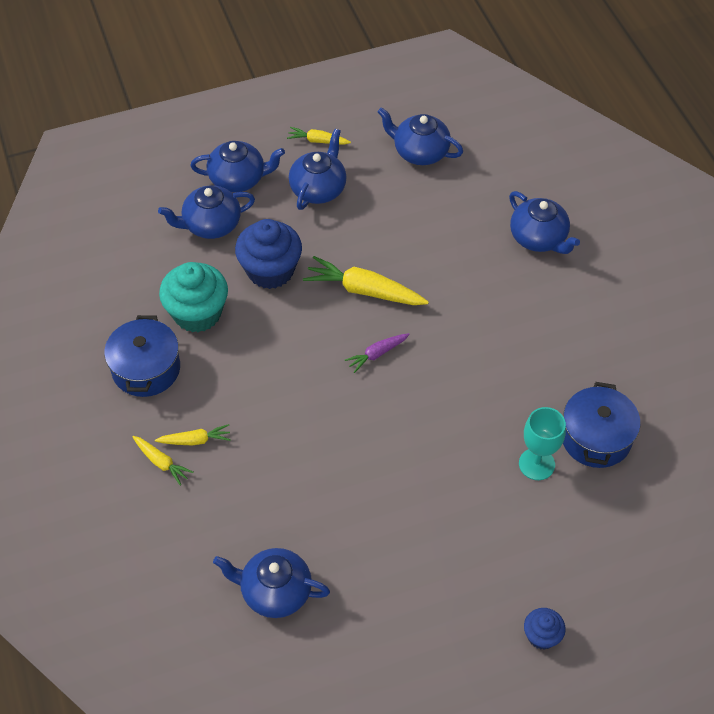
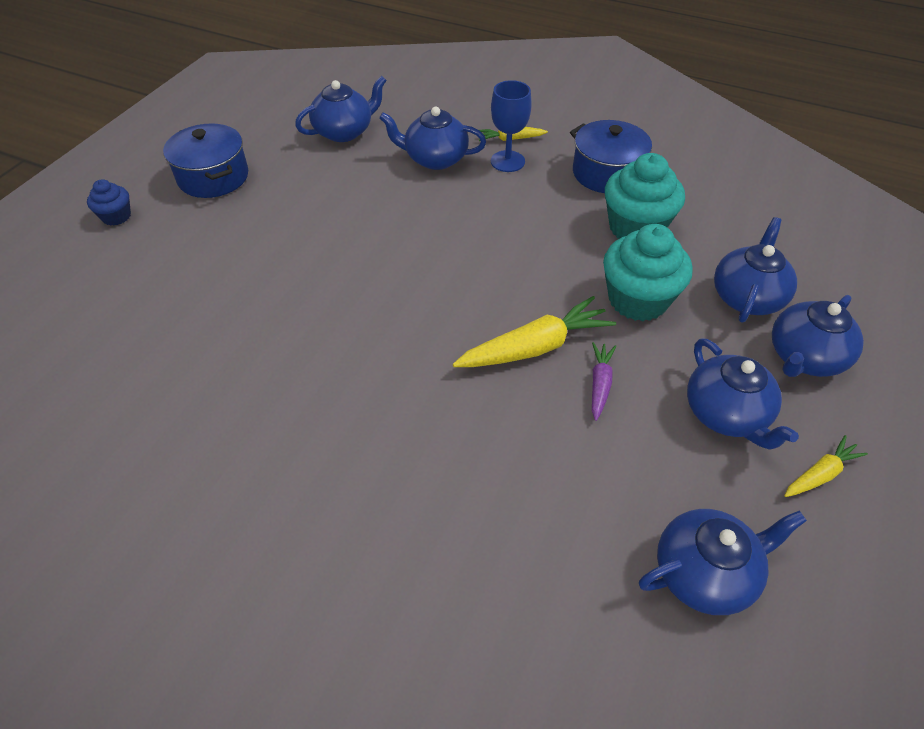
camera: 135 degrees right, 5 degrees down
yellow carrot [155,424,231,446] -> blue goblet [491,80,532,172]
blue cupcake [235,219,302,289] -> turquoise cupcake [603,224,693,321]
purple carrot [345,333,410,373] -> purple carrot moved to [592,342,616,421]
blue teapot [509,191,580,254] -> blue teapot moved to [379,107,486,170]
turquoise goblet [519,407,566,480] -> none
blue pot [563,382,640,468] -> blue pot moved to [163,123,248,198]

